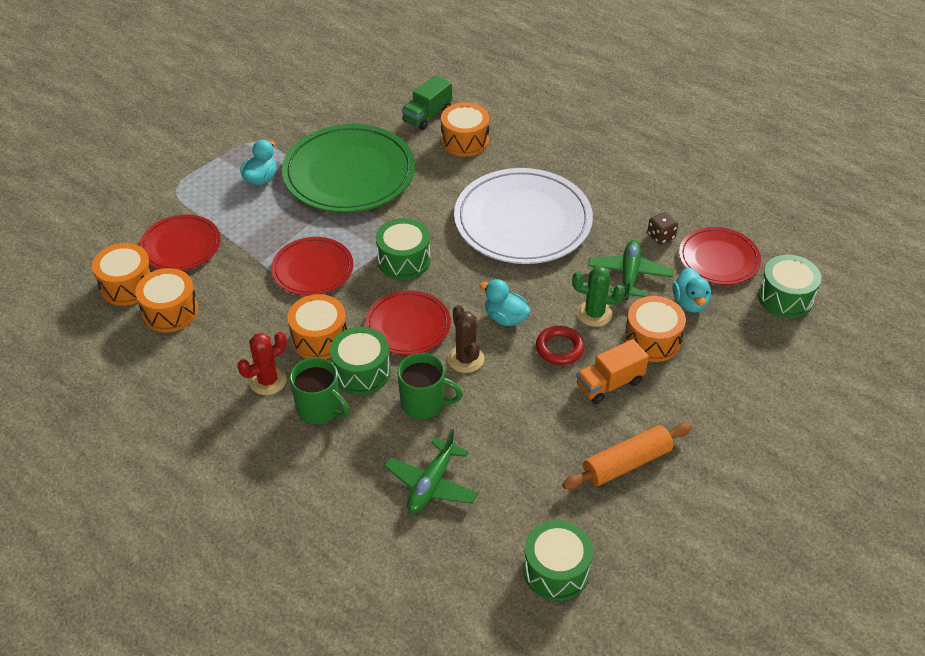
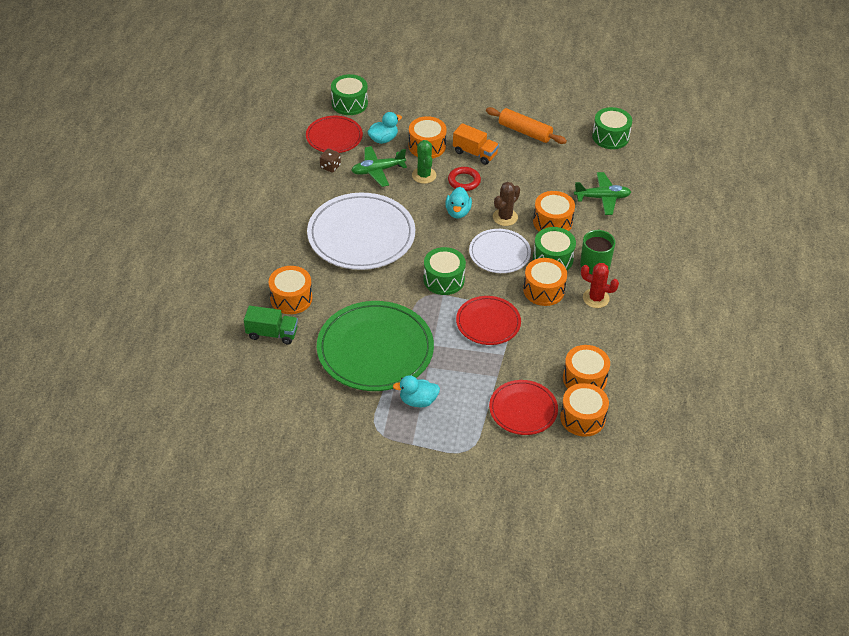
camera: 120 degrees left, 0 degrees up
red plate [365,291,451,355] -> white plate [469,229,531,273]
green mug [397,353,463,419] -> orange drum [533,191,575,231]

